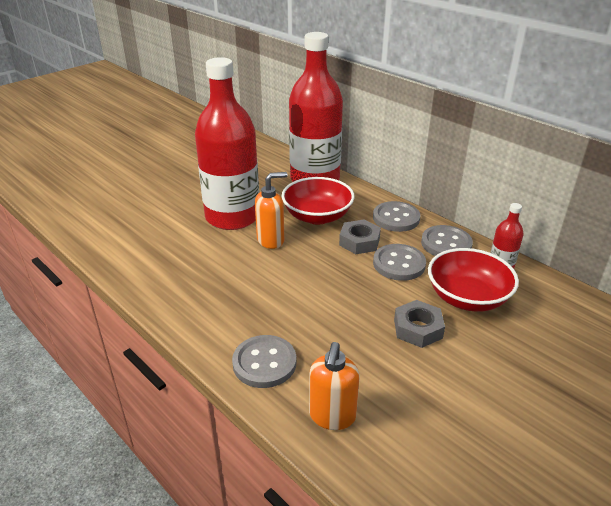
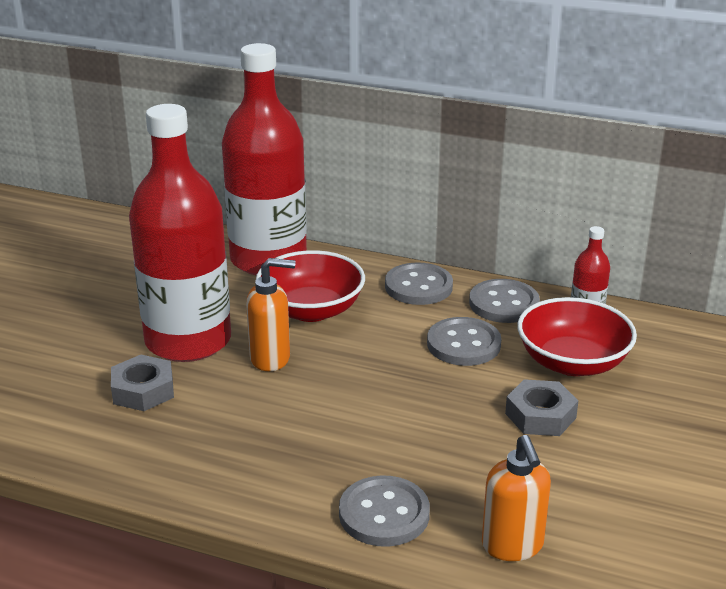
camera: 25 degrees left, 5 degrees down
orange soap dispenser [255,172,287,249] -> orange soap dispenser turned 45 degrees clockwise [246,258,295,371]
grey nut [339,220,381,254] -> grey nut moved to [111,355,174,411]

